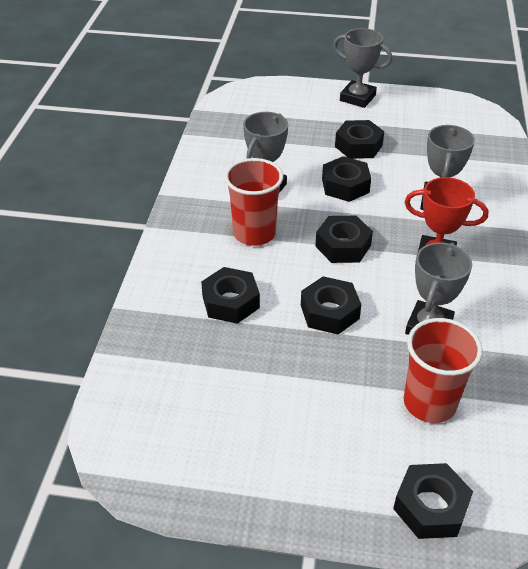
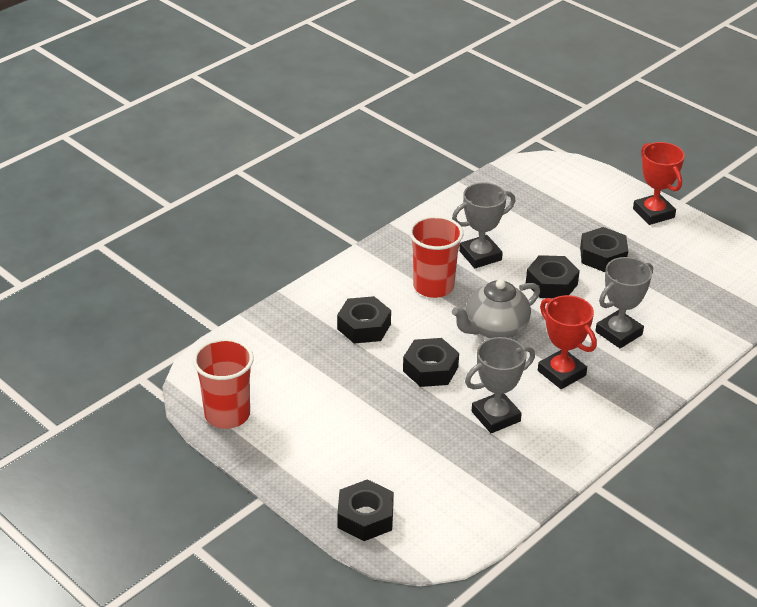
camera: 35 degrees right, 5 degrees down
black nut [315,216,373,263] -> grey teapot [452,279,540,338]
grey trophy [333,28,392,108] -> red trophy [633,142,685,225]
red cup [404,318,482,423] -> red cup moved to [193,338,254,429]

